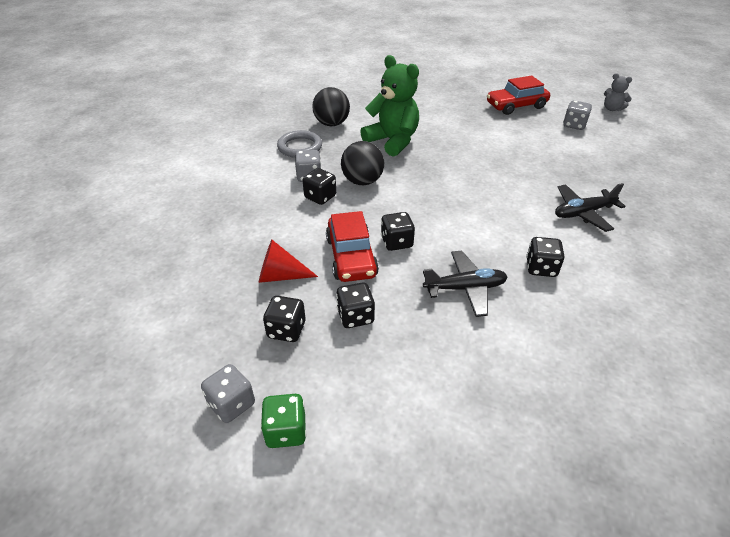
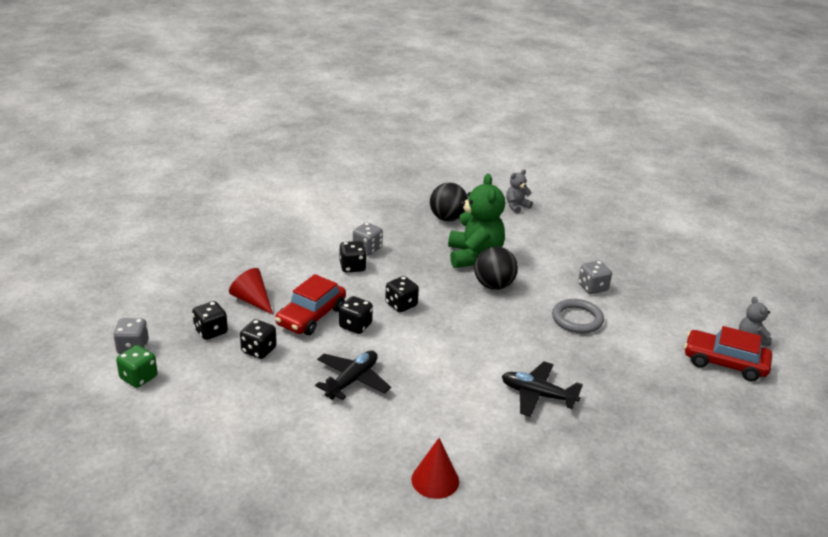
camera: 40 degrees right, 10 degrees down
grey ring [277,130,322,158] -> grey ring moved to [552,299,604,334]
black ball [341,141,384,185] -> black ball moved to [474,246,518,290]
black plane [423,251,508,317] -> black plane turned 90 degrees counterclockwise [315,351,391,400]
red car [487,75,550,115] -> red car moved to [684,326,772,381]
black dice [526,237,564,277] -> black dice moved to [385,276,419,312]
grey dice [563,101,592,130] -> grey dice moved to [578,261,612,294]
none -> red cone [411,438,459,499]
none -> grey teddy bear [506,170,533,213]

